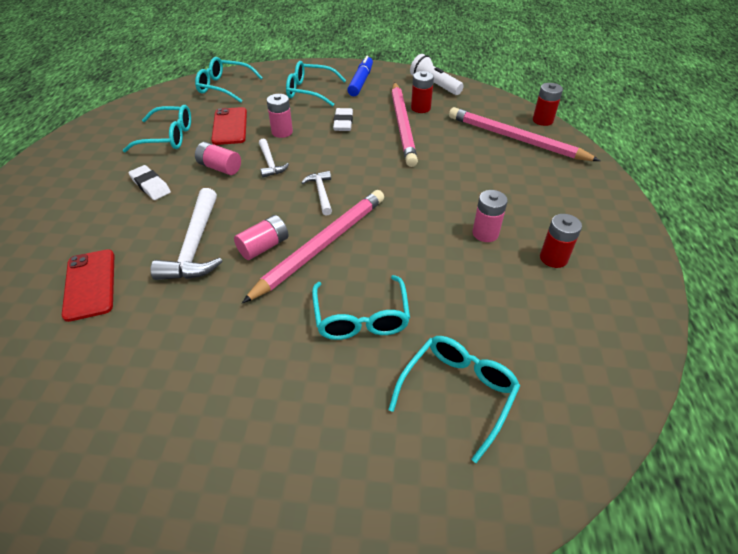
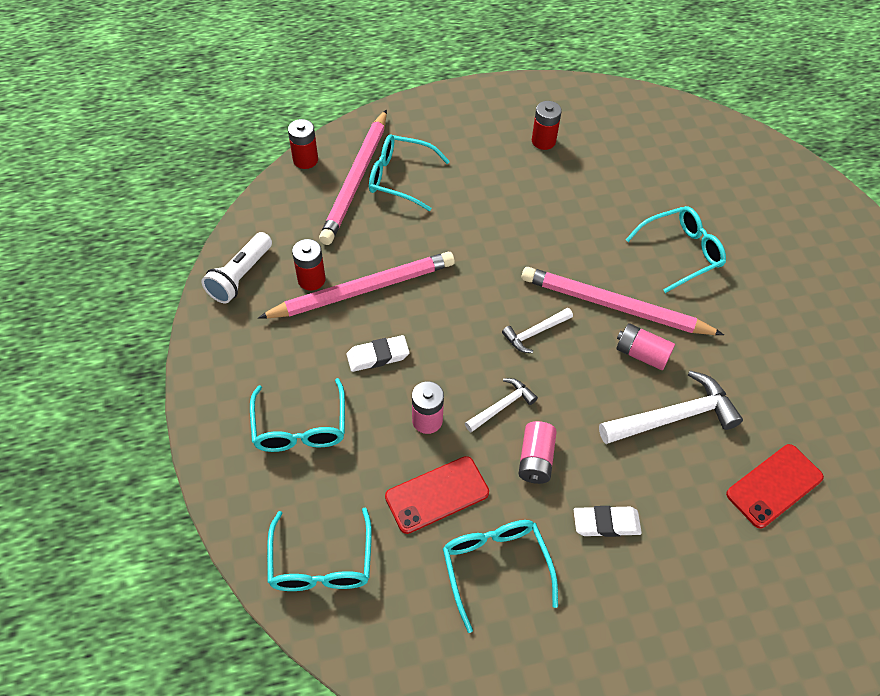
camera: 110 degrees left, 10 degrees up
white eraser [128,165,171,200] -> white eraser turned 60 degrees clockwise [574,506,642,537]
blue marker [347,56,373,96] -> none
turquoise glasses [388,336,520,463] -> turquoise glasses moved to [369,134,450,211]
pink battery [472,190,508,242] -> none

